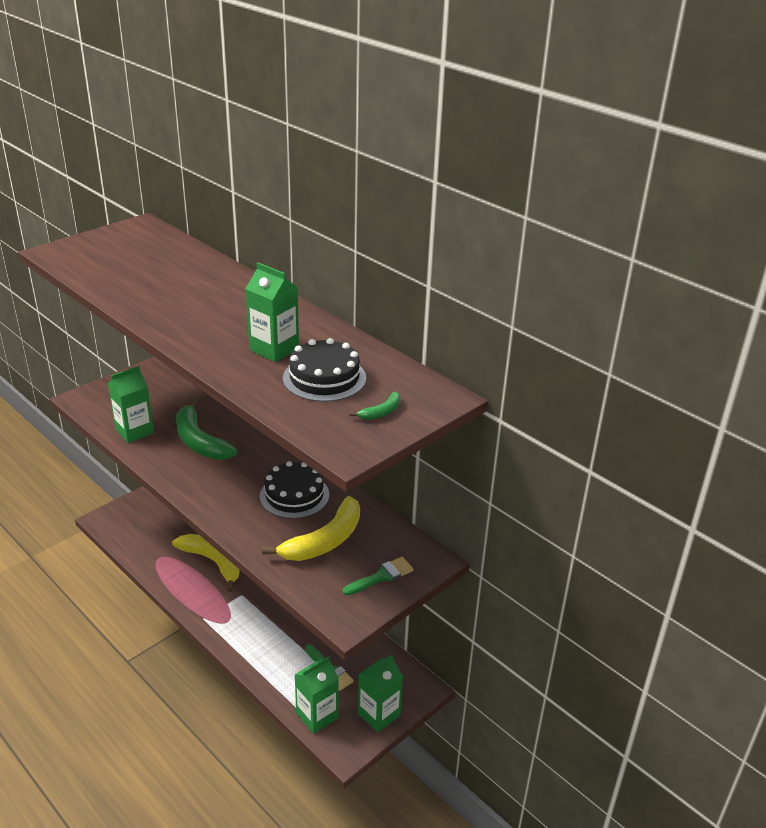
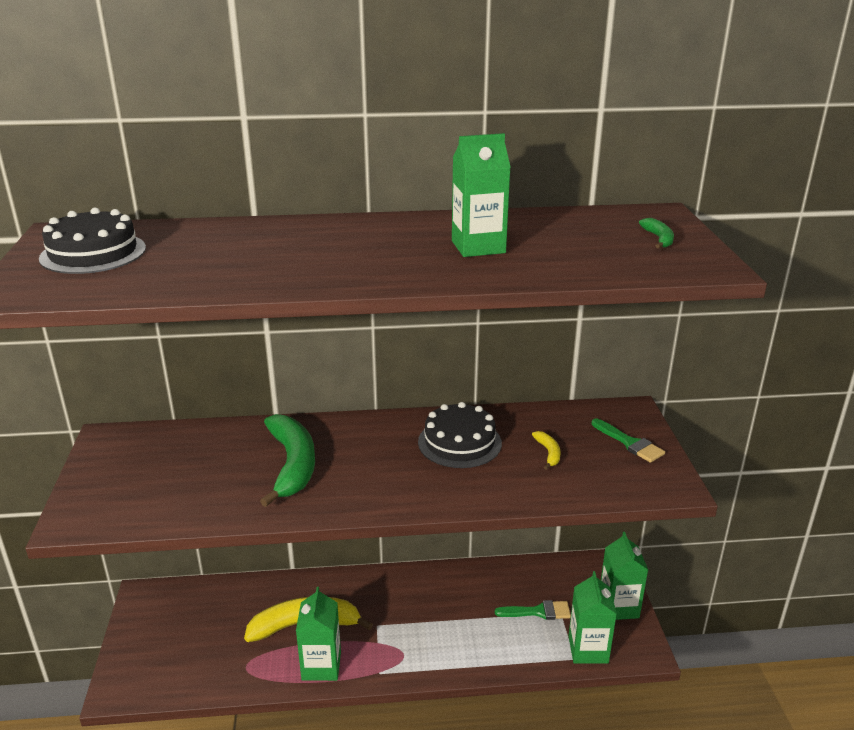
camera: 50 degrees left, 5 degrees down
green carton [108,366,154,443] -> green carton moved to [296,587,341,681]
green banana [176,399,237,460] -> green banana turned 105 degrees counterclockwise [260,414,315,507]
yellow banana [262,496,360,561] -> yellow banana [532,431,561,469], size x0.44
black cake [283,338,366,402] -> black cake moved to [39,208,146,274]
green brush [343,557,414,595] -> green brush turned 135 degrees clockwise [591,418,665,463]

